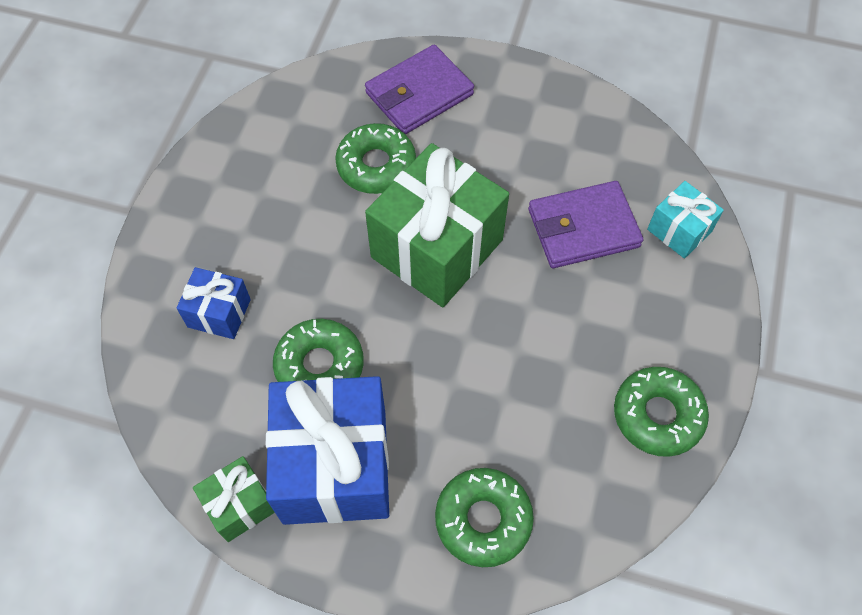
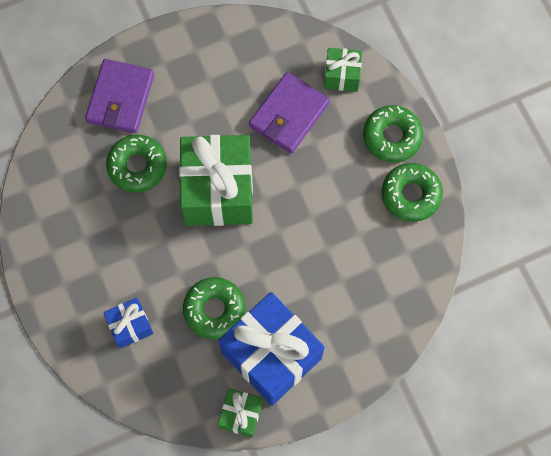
camera: 40 degrees left, 10 degrees up
green donut [435,468,534,567] -> green donut moved to [363,105,423,163]
turquoise gift [647,181,724,259] -> green gift [324,48,362,92]

